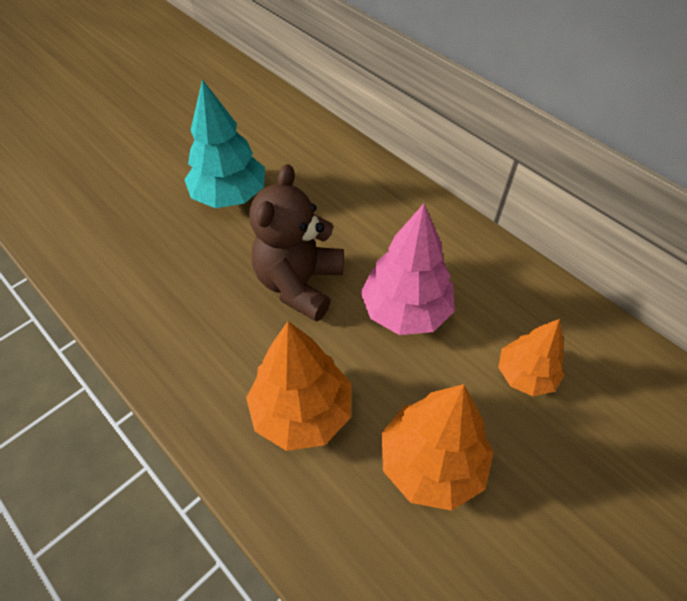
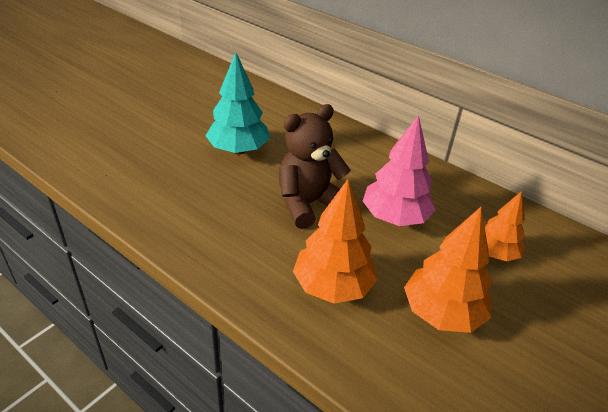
camera: 10 degrees left, 15 degrees down
brown teddy bear [250,164,344,322] -> brown teddy bear turned 45 degrees clockwise [278,104,351,229]

